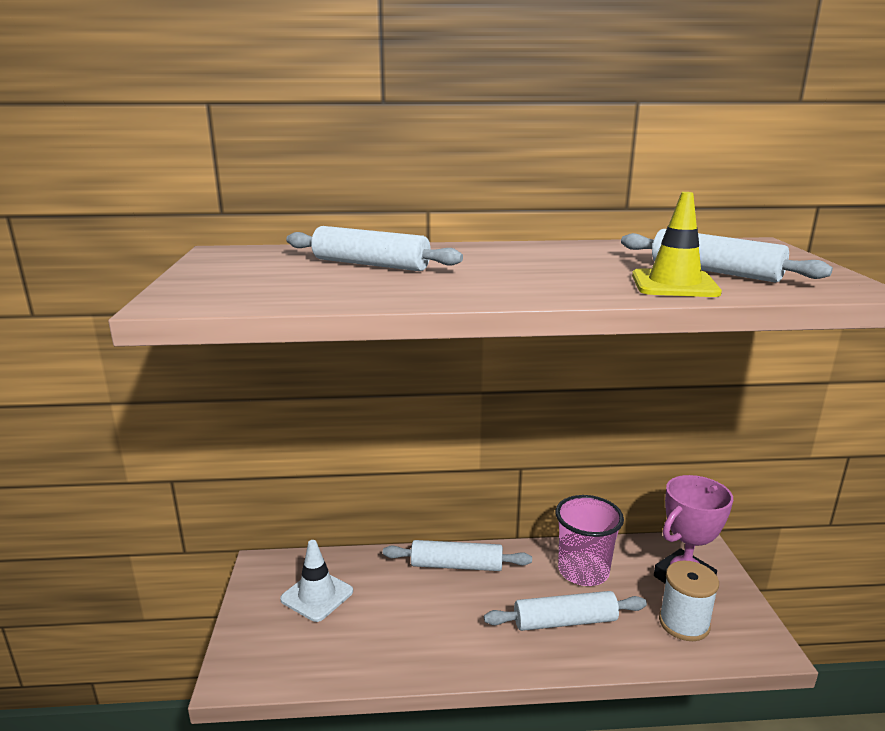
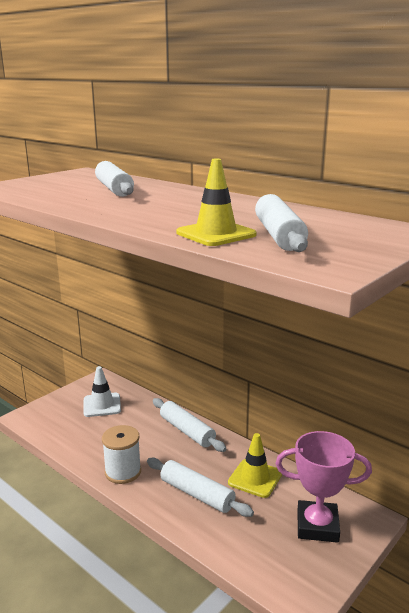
camera: 45 degrees right, 0 degrees up
pink cup [555,495,624,586] -> yellow traffic cone [228,433,282,498]
white spool [659,561,719,641] -> white spool moved to [102,425,141,484]

